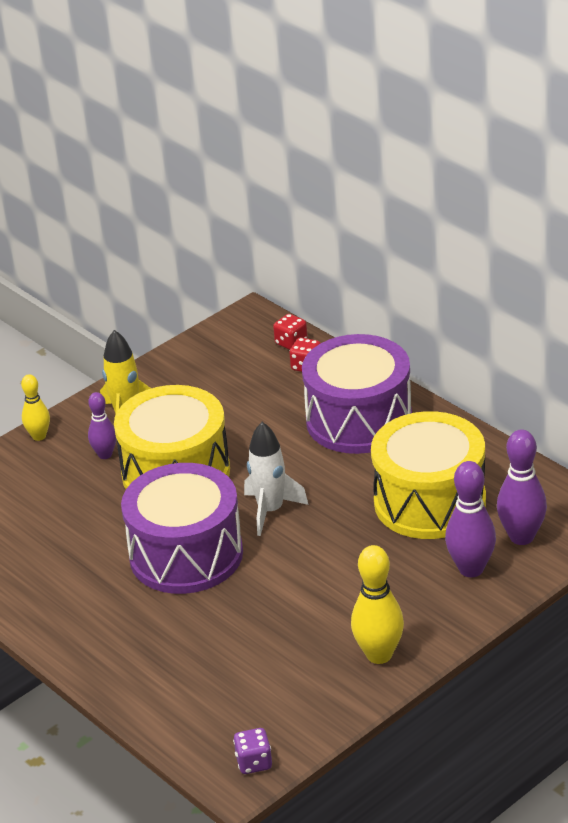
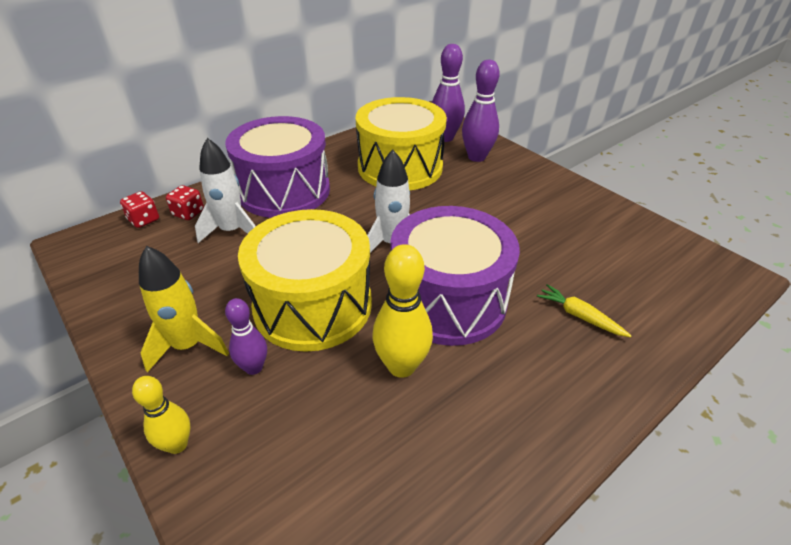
camera: 90 degrees left, 5 degrees up
purple dice [233,728,272,774] -> none
yellow bowling pin [351,545,404,664] -> yellow bowling pin moved to [372,244,433,378]
none -> white rocket [195,138,256,243]
none -> yellow carrot [537,284,631,337]

